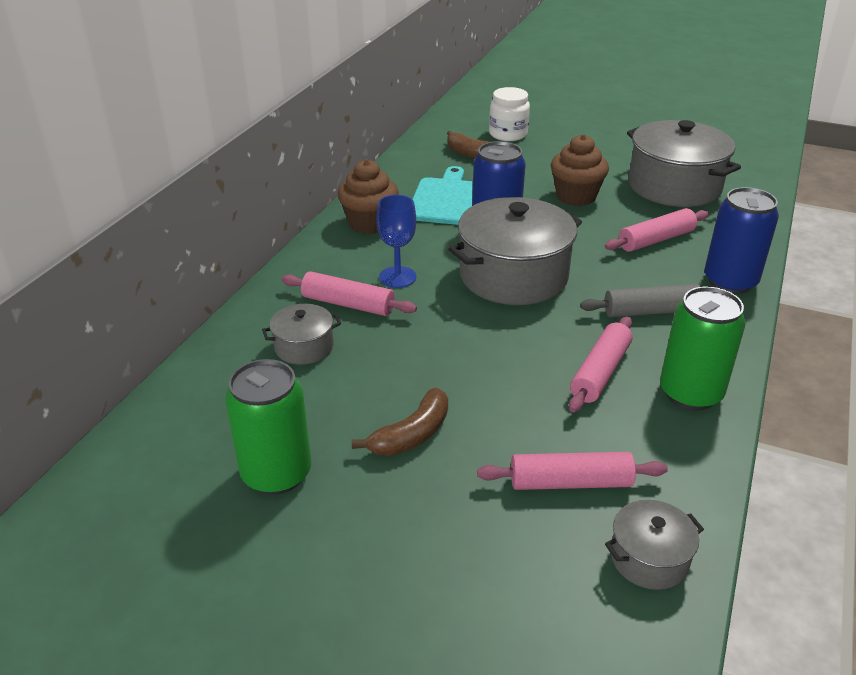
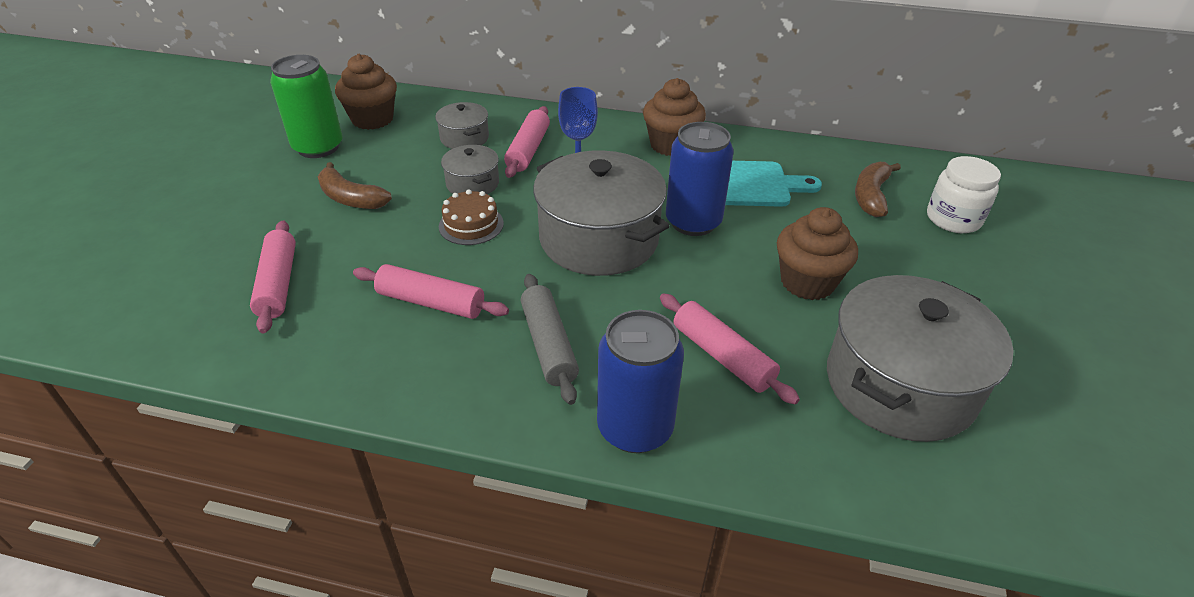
camera: 80 degrees right, 5 degrees up
grey pot [605,500,704,590] -> grey pot moved to [441,145,499,194]
green can [660,286,746,410] -> none
none -> brown cupcake [335,54,397,130]
none -> brown cake [439,189,504,245]

